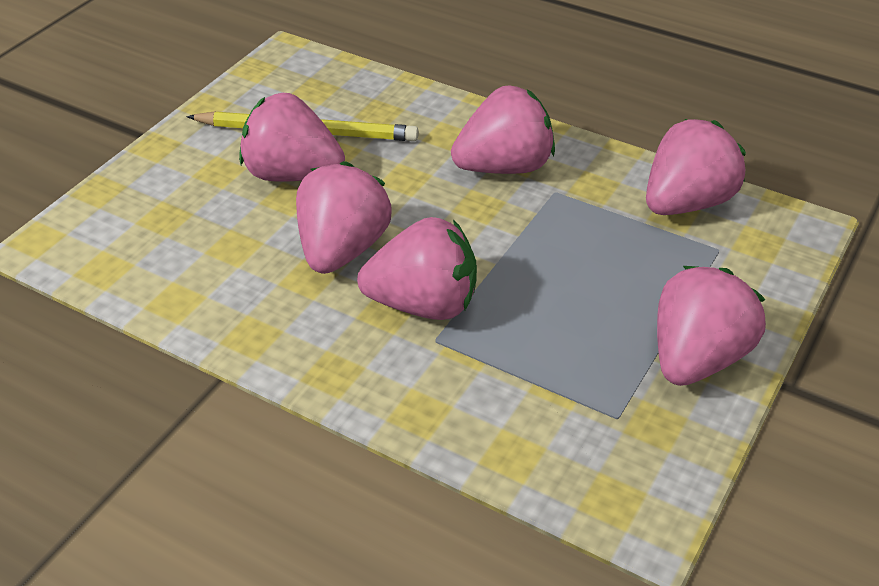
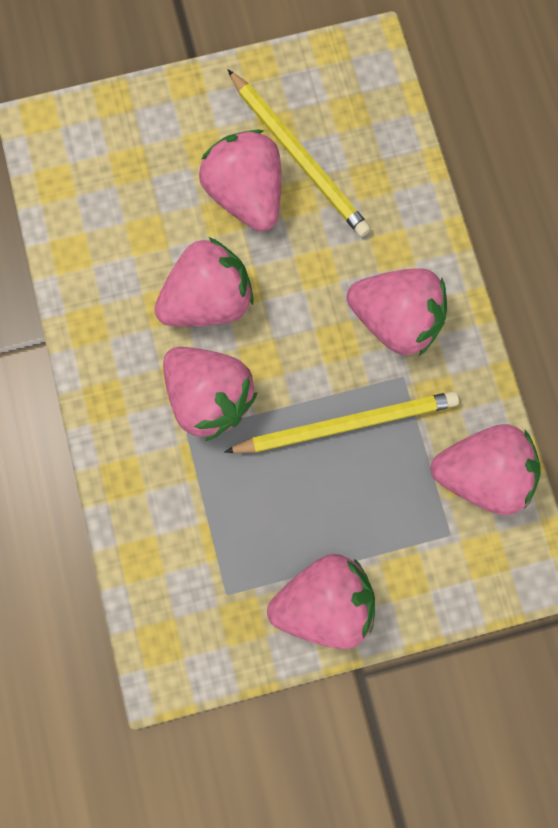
camera: 45 degrees right, 35 degrees up
none -> yellow pencil [225,391,459,453]

